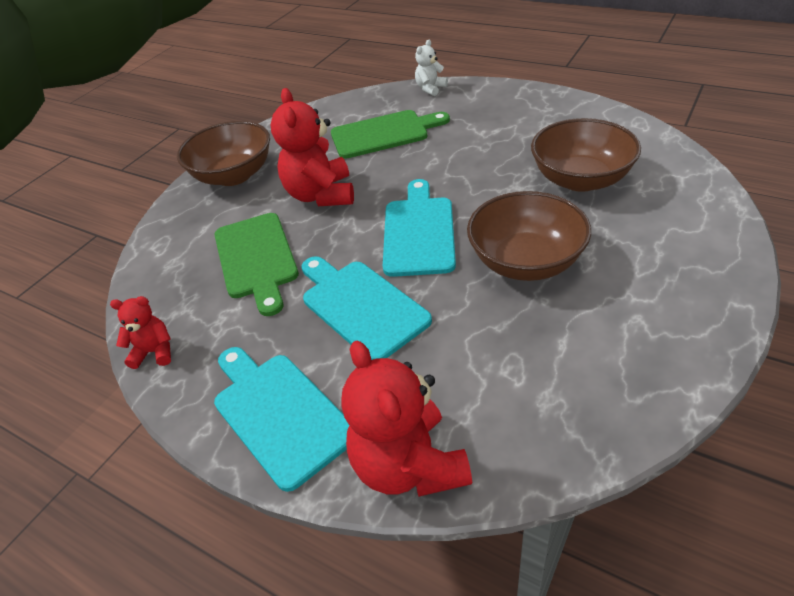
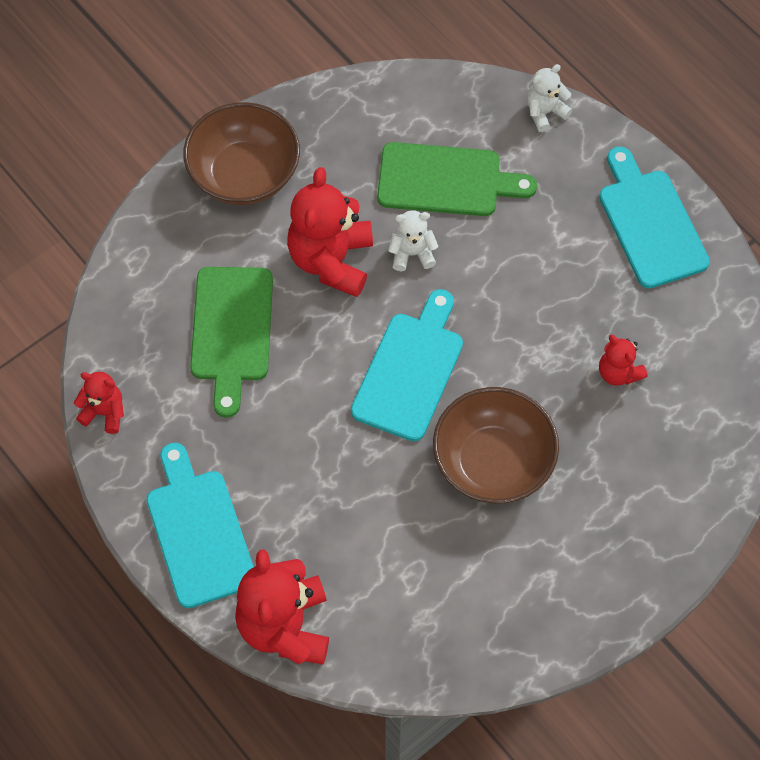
camera: 15 degrees right, 20 degrees up
turquoise cutting board [302,256,432,360] -> turquoise cutting board moved to [599,146,710,288]
brown bowl [531,118,641,192] -> red teddy bear [599,335,648,386]
none -> white teddy bear [388,210,439,271]

